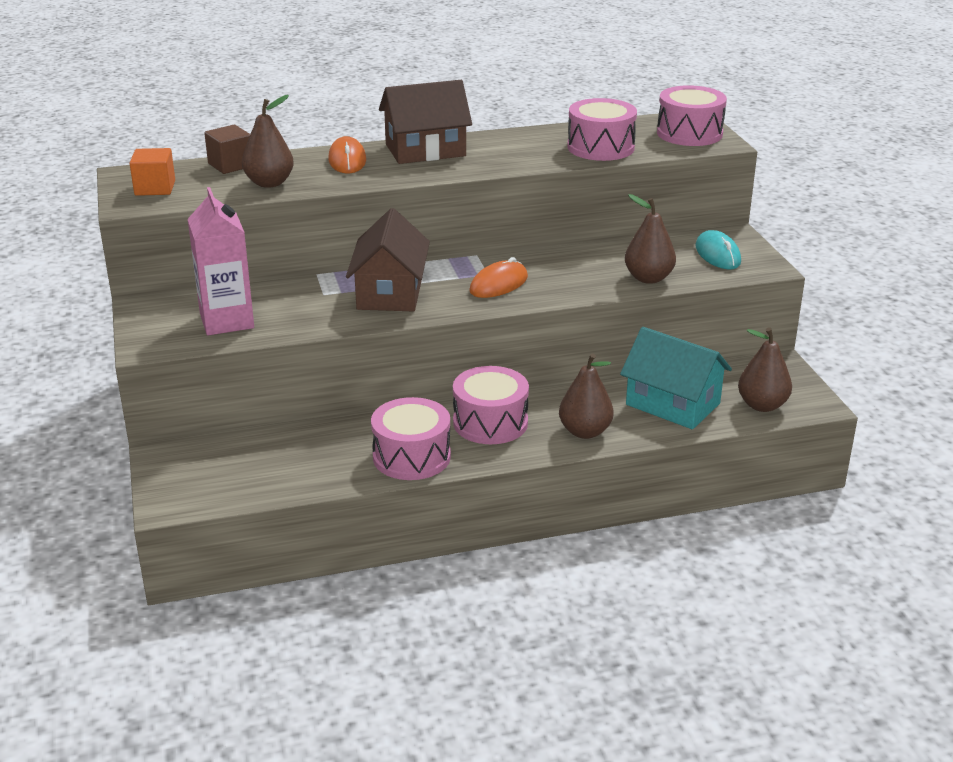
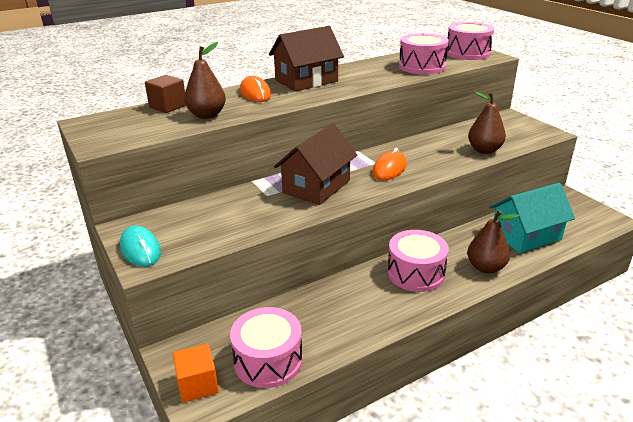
camera: 15 degrees left, 0 degrees up
orange cube [129,148,175,196] -> orange cube moved to [173,343,219,402]
pink carton [188,187,254,335] -> none
brown house [346,208,430,311] -> brown house turned 45 degrees clockwise [274,123,357,205]
pink drum [371,397,451,480] -> pink drum moved to [230,307,303,388]
turquoise house [620,327,732,429] -> turquoise house turned 45 degrees counterclockwise [489,183,575,253]
turquoise mouse [695,230,741,269] -> turquoise mouse moved to [120,225,161,267]
brown pear [738,327,792,412] -> none

